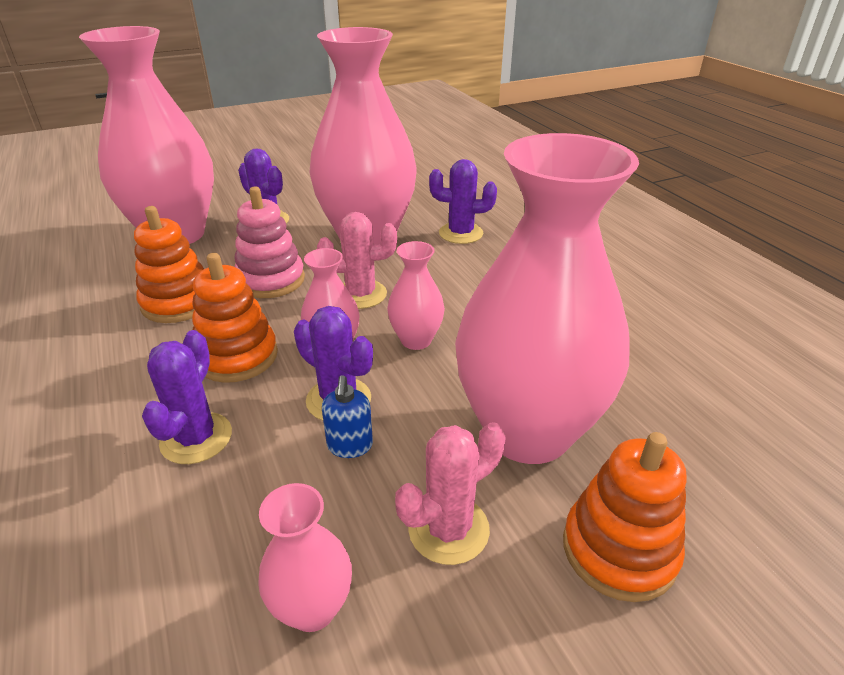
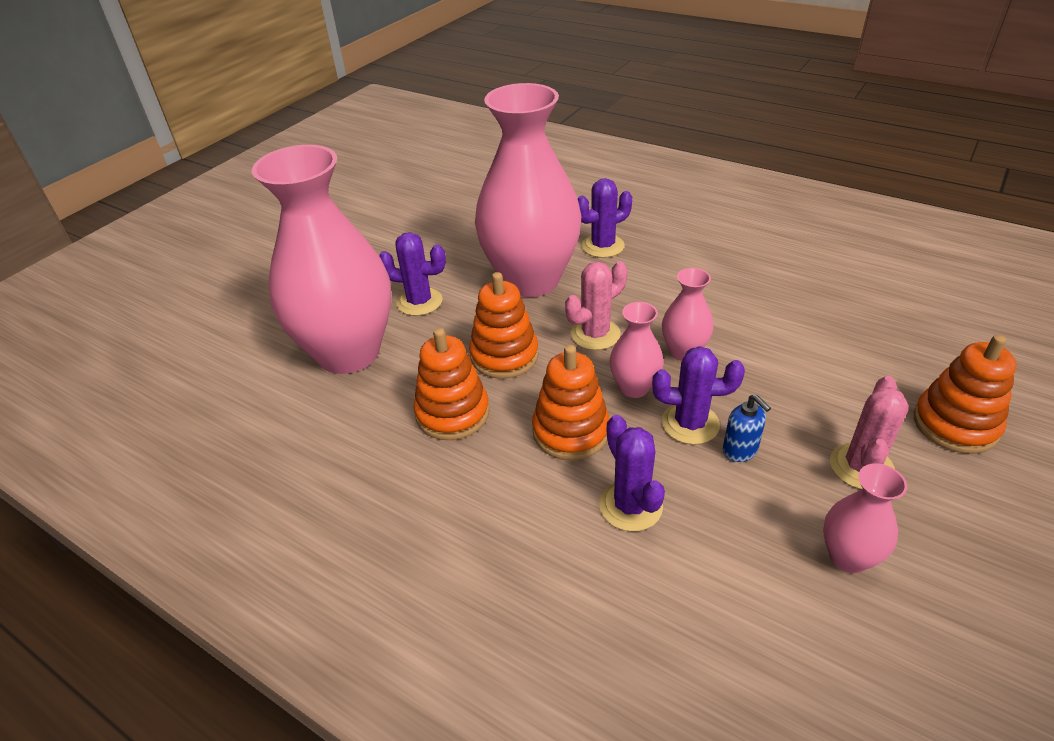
camera: 30 degrees left, 5 degrees up
pink stacking toy [234,187,305,298] -> orange stacking toy [469,272,539,379]
pink vase [455,133,639,464] -> none

